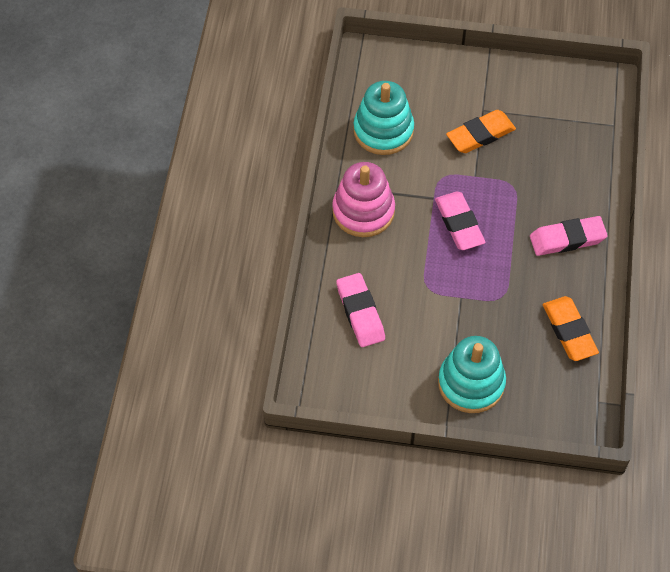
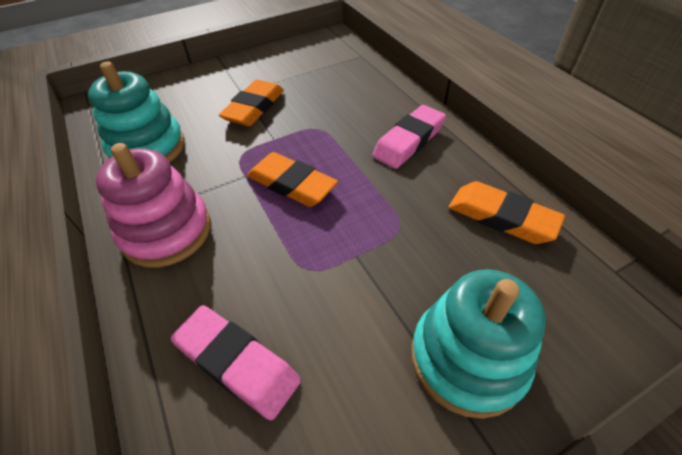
camera: 35 degrees left, 10 degrees down
pink eraser [435,192,486,250] -> orange eraser [247,152,338,207]

